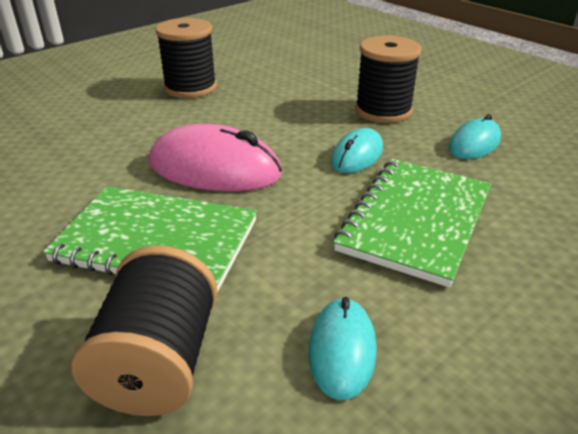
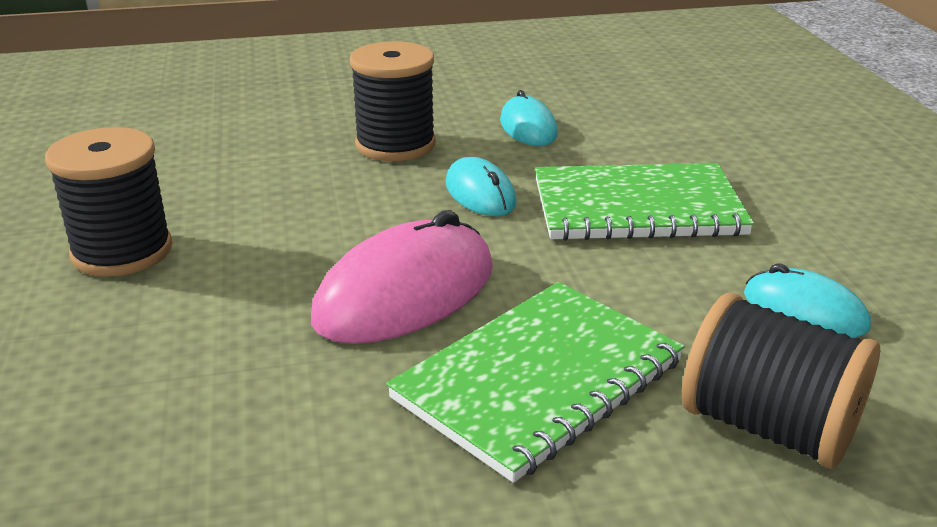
camera: 60 degrees left, 5 degrees down
green notebook [333,159,491,288] -> green notebook turned 60 degrees counterclockwise [535,163,754,241]

